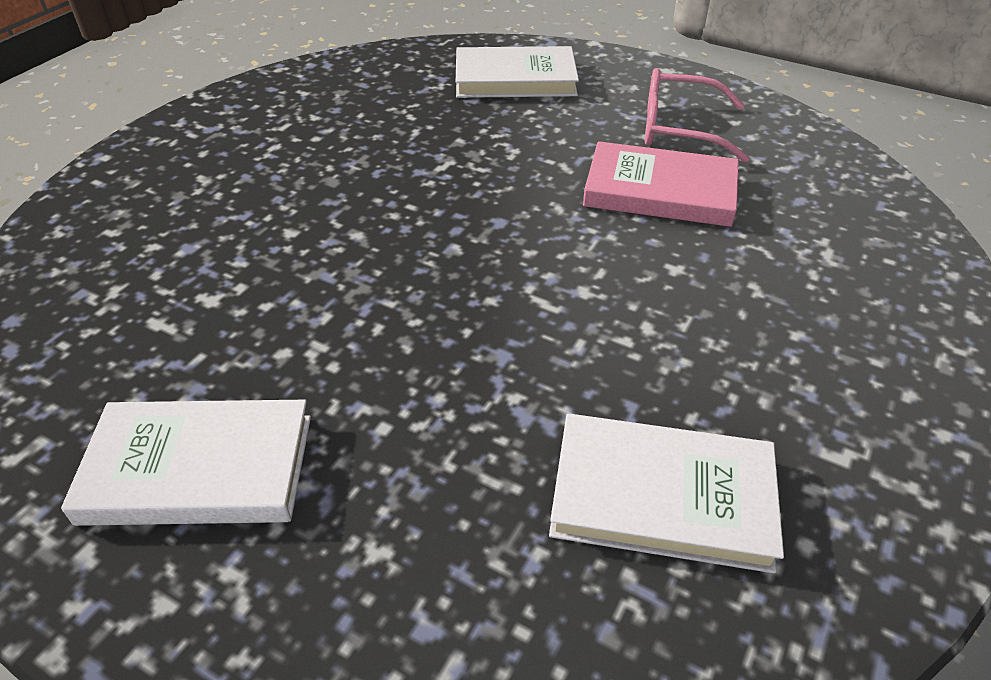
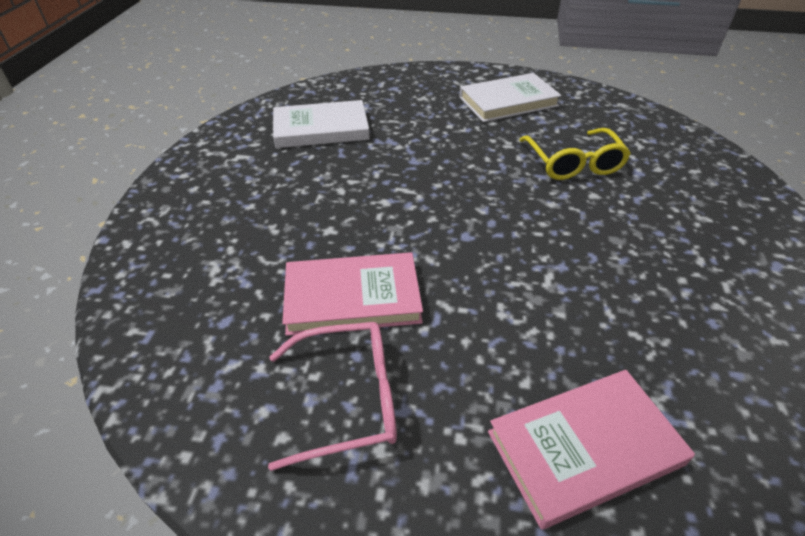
camera: 160 degrees right, 0 degrees up
white book [456,46,579,98] -> pink book [488,370,695,530]
none -> yellow glasses [519,128,631,180]

